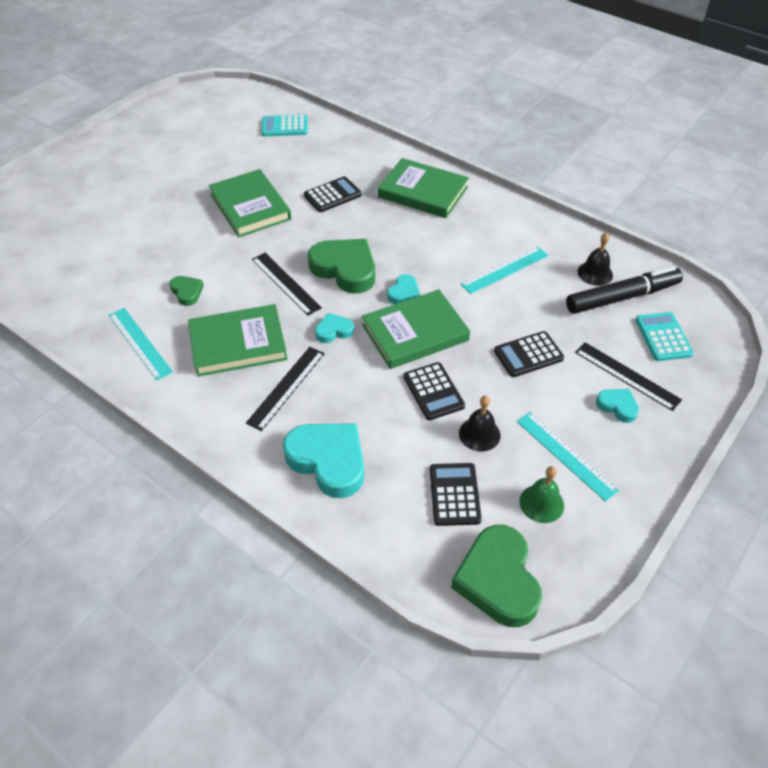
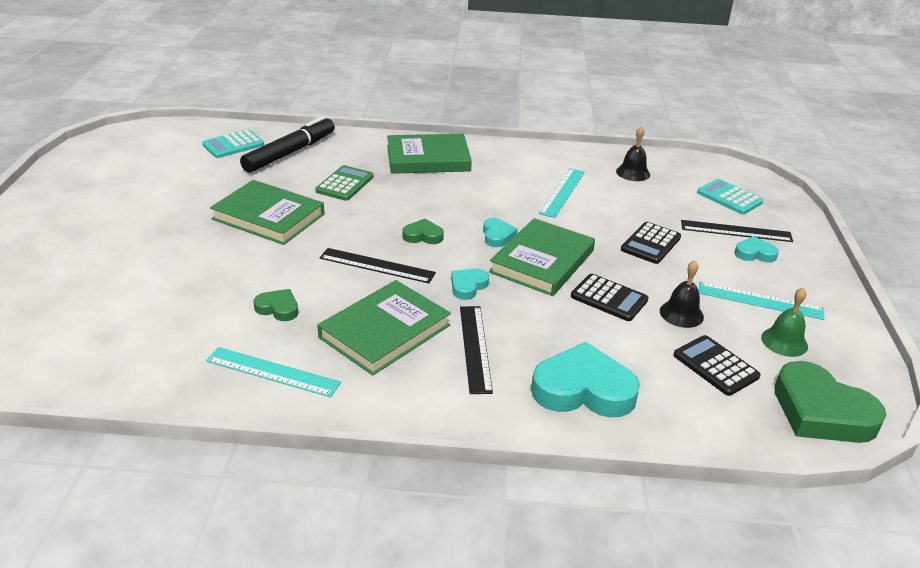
camera: 35 degrees left, 15 degrees down
black calculator [304,176,362,212] -> green calculator [315,165,374,201]
green heart [308,239,375,293] -> green heart [402,219,444,244], size x0.50
black marker [566,266,683,314] -> black marker moved to [240,116,335,173]

